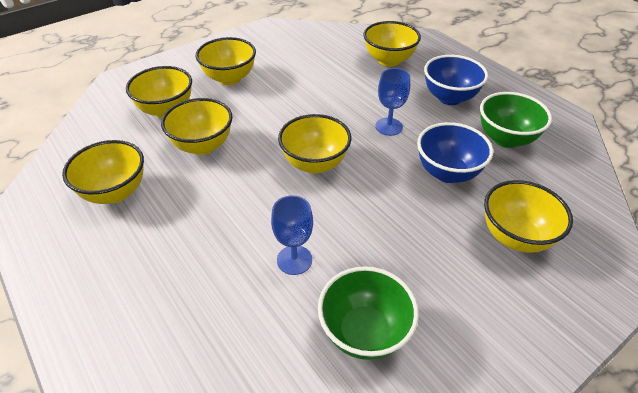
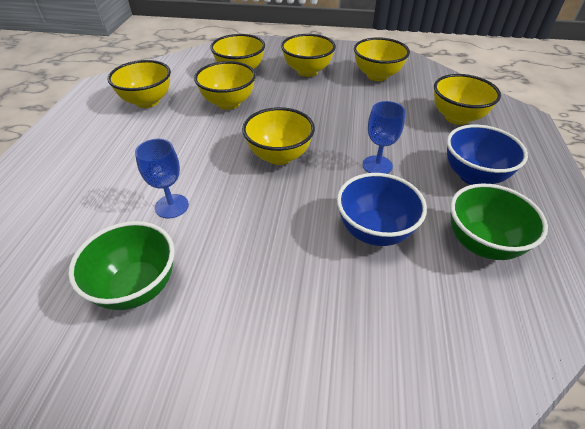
camera: 45 degrees right, 0 degrees up
yellow bowl [484,180,573,253] -> yellow bowl moved to [354,37,410,81]

